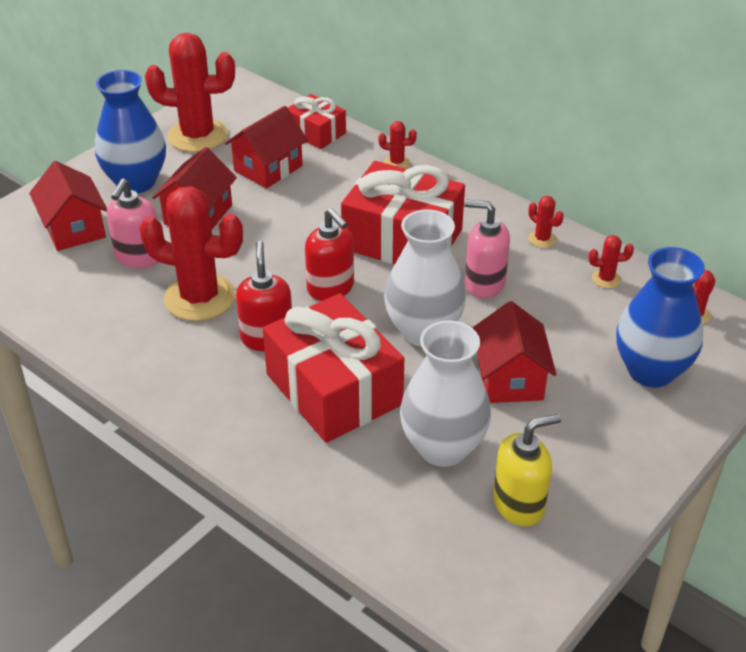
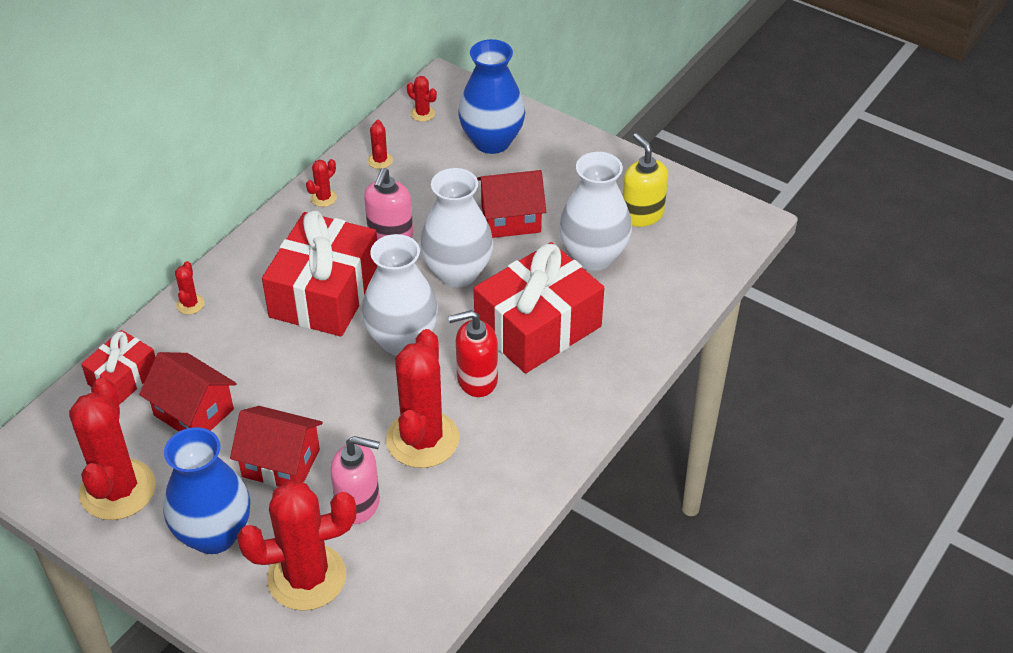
camera: 95 degrees left, 5 degrees up
red house [29,161,107,251] -> red cactus [237,481,356,611]
red soap dispenser [305,208,354,301] -> white vase [362,234,438,356]

